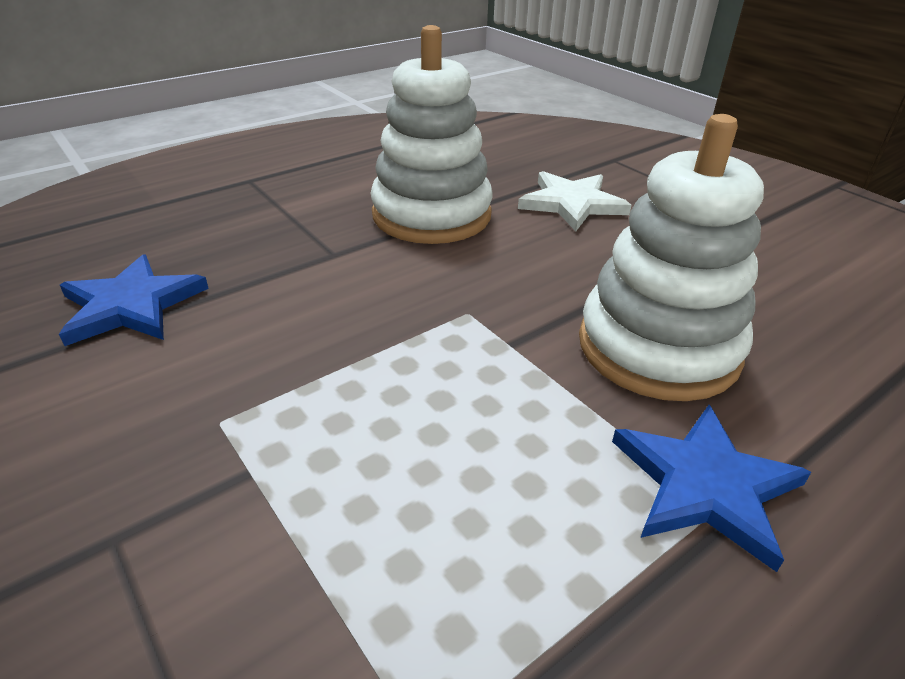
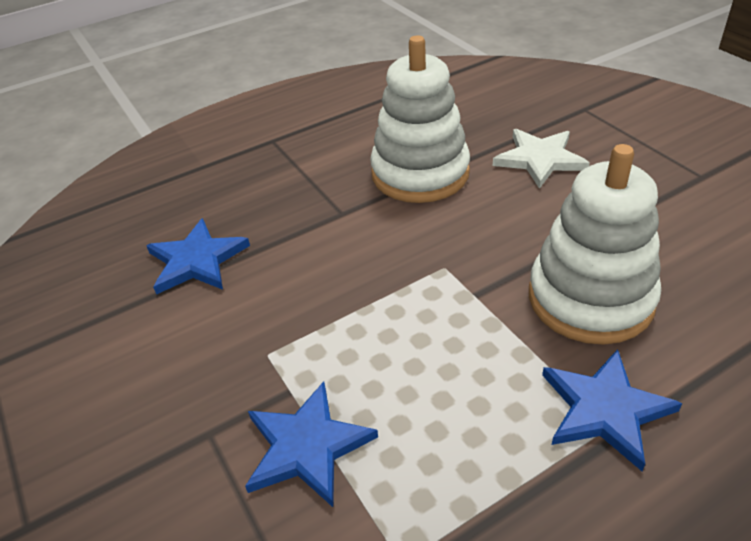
camera: 10 degrees right, 5 degrees up
none -> blue star [245,381,378,507]

